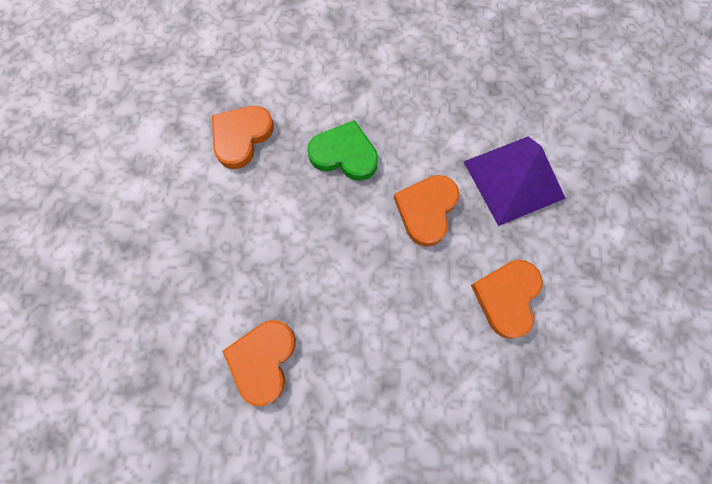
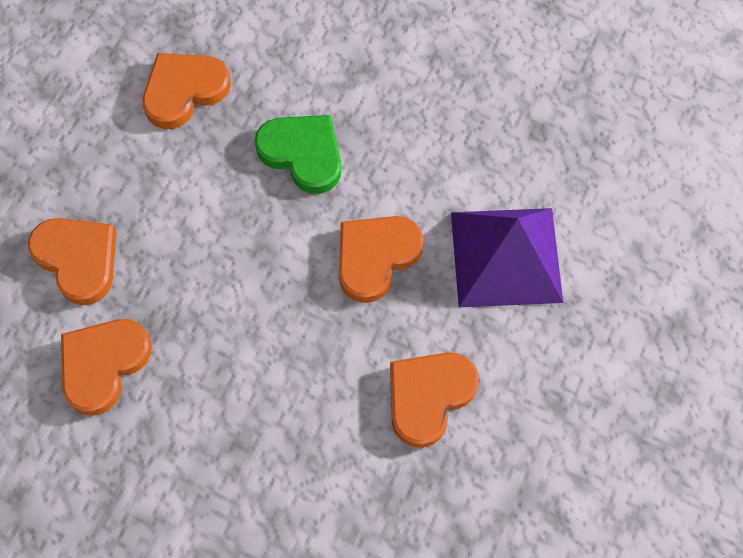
camera: 20 degrees right, 5 degrees down
none -> orange heart [28,218,117,305]

